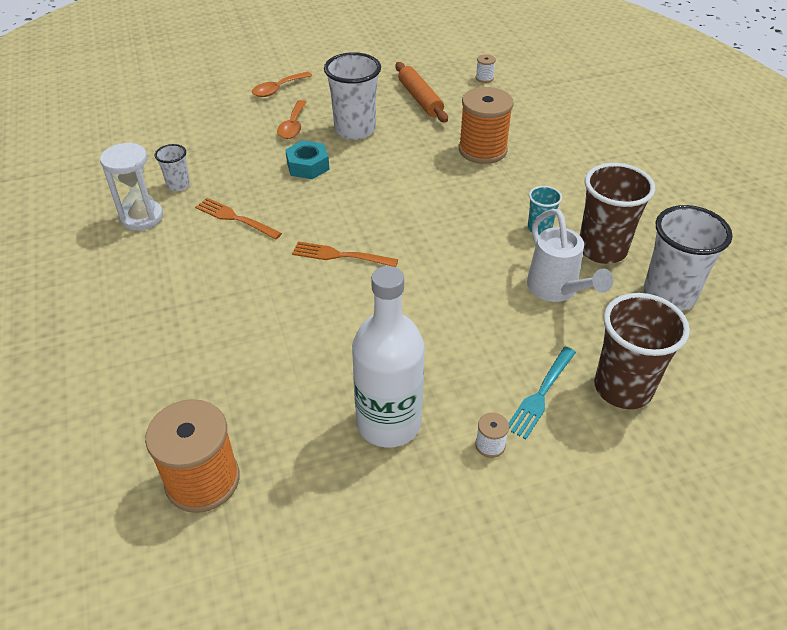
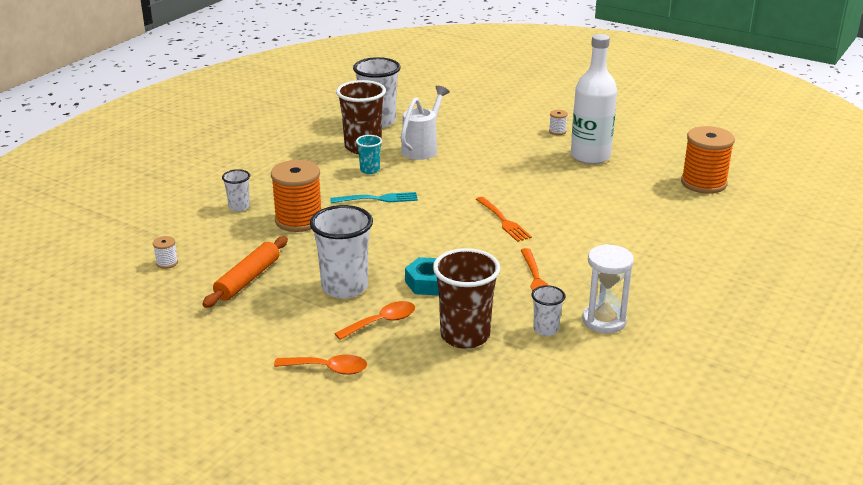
camera: 130 degrees left, 15 degrees down
turquoise fork [509,347,576,439] -> turquoise fork moved to [330,192,418,203]
brown cup [594,293,690,409] -> brown cup moved to [433,248,501,349]
none -> white cup [222,169,250,212]

